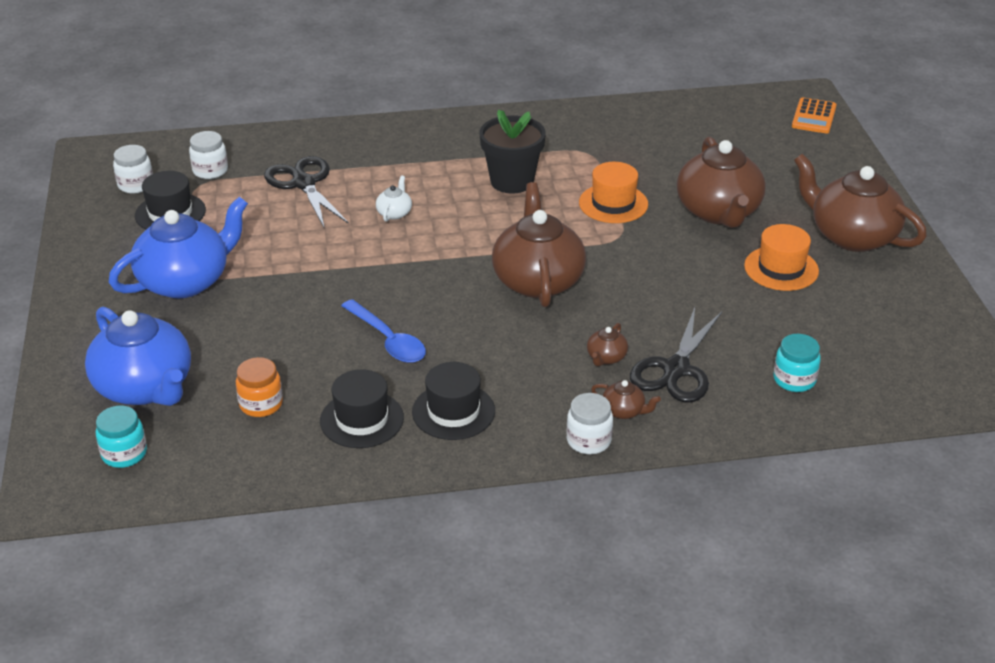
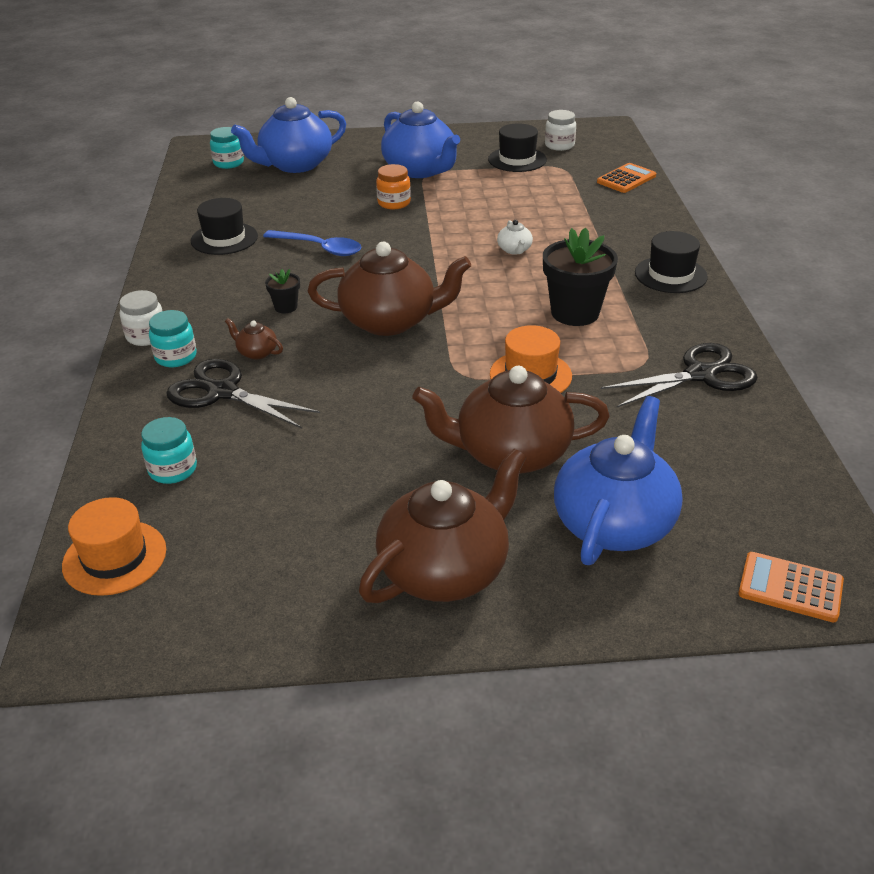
camera: 95 degrees right, 0 degrees up
white jar [189,131,228,179] -> none
orange jar [236,357,283,417] -> orange jar moved to [376,164,411,210]
black scissors [264,156,349,229] -> black scissors moved to [601,343,758,408]
blue spoon [341,299,426,363] -> blue spoon turned 120 degrees counterclockwise [263,230,362,256]
white teapot [376,176,412,222] -> white teapot turned 60 degrees clockwise [497,220,533,254]
black hat [412,362,495,440] -> black hat moved to [635,231,708,293]
brown teapot [591,380,661,419] -> turquoise jar [149,310,197,367]
orange hat [744,224,819,291] -> orange hat moved to [62,497,166,596]
none -> black flower pot [265,269,300,313]
none -> blue teapot [554,396,683,565]
none -> orange calculator [597,163,656,193]

